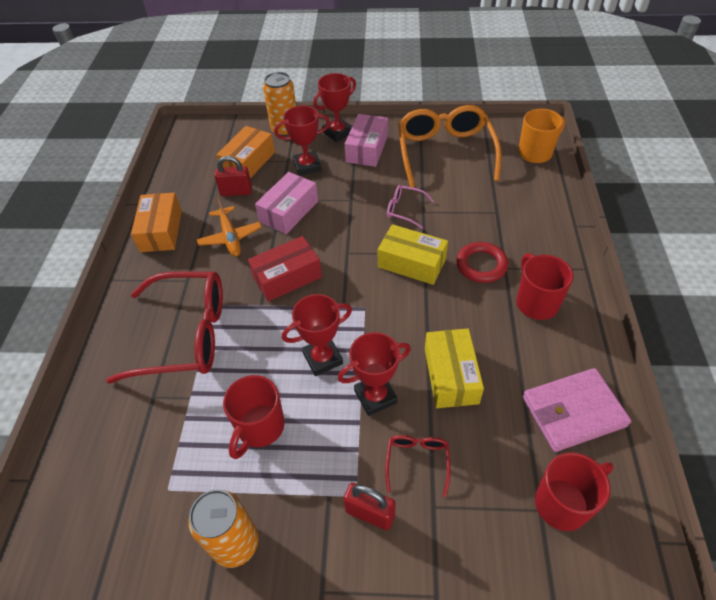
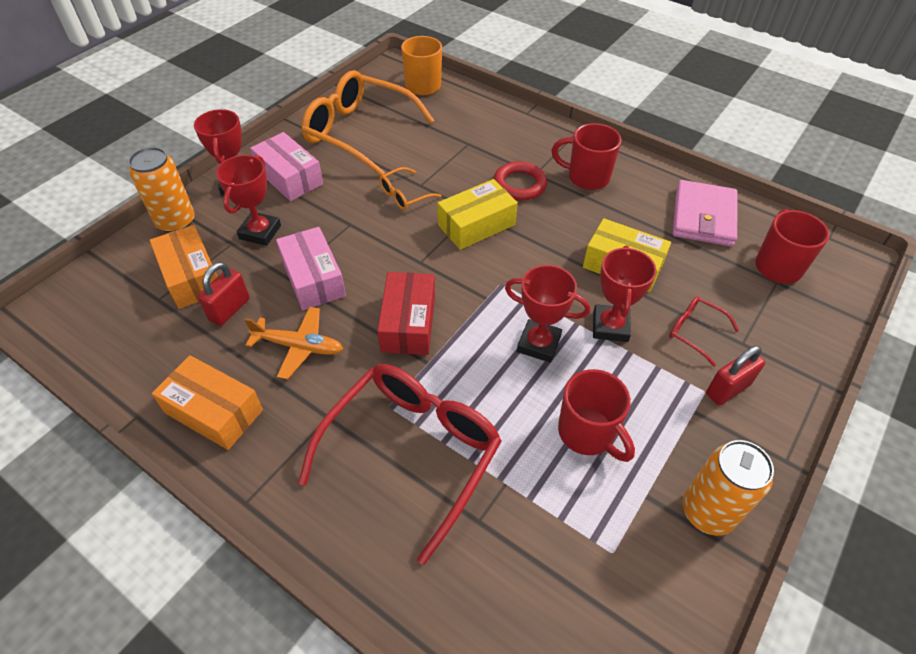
camera: 60 degrees left, 0 degrees up
red trophy [282,294,352,376] -> red trophy turned 75 degrees counterclockwise [505,265,590,363]
pink glasses [387,185,434,229] -> orange glasses [379,167,442,210]

